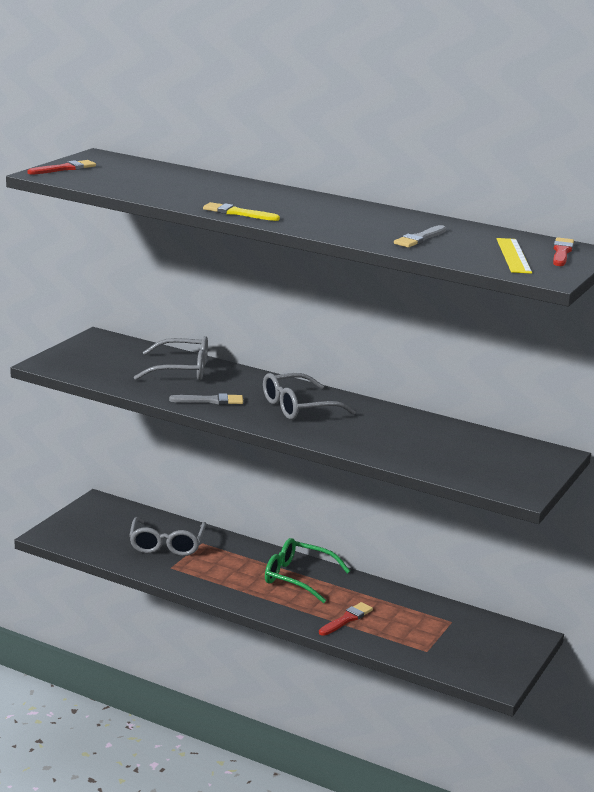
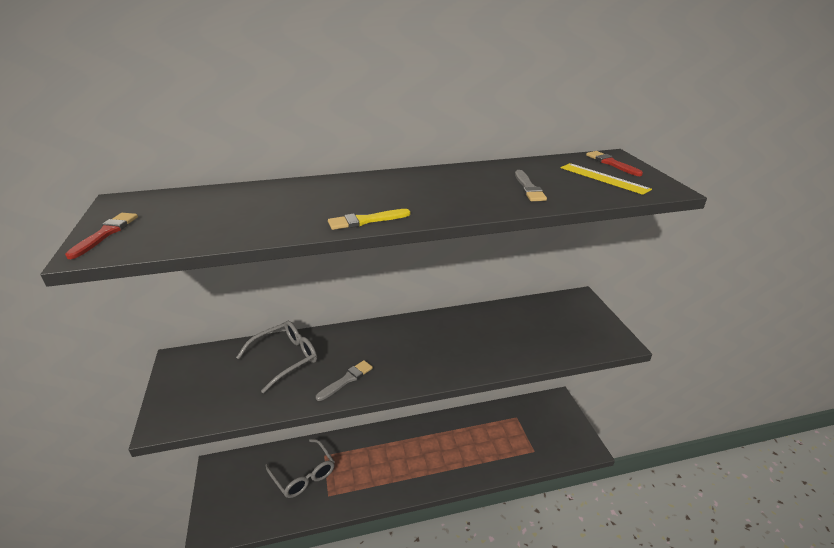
camera: 40 degrees left, 10 degrees up
grey glasses [263,373,356,420] -> none
green glasses [265,538,350,603] -> none
red brush [319,602,373,636] -> none

